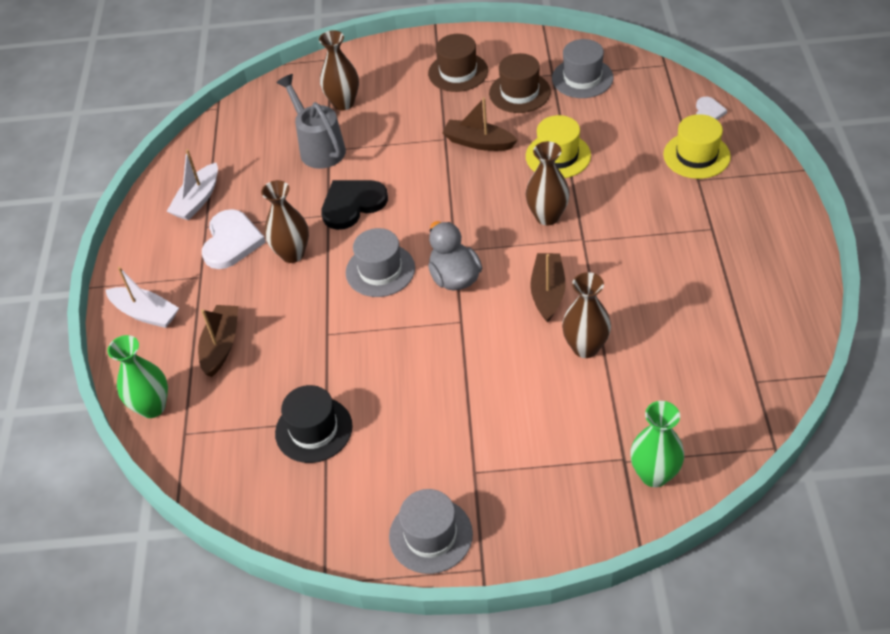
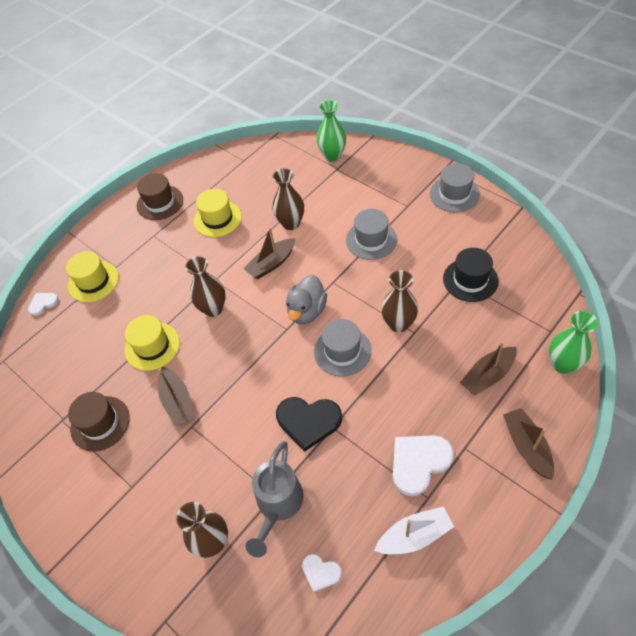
camera: 135 degrees left, 5 degrees up
white boat [106,267,179,328] -> brown boat [503,408,554,480]
brown vase [261,180,309,263] -> brown vase moved to [381,270,418,332]
brown hat [428,34,488,92] -> brown hat moved to [137,173,183,220]
grey hat [552,39,613,98] -> grey hat moved to [346,209,397,260]
none -> yellow hat [194,189,242,237]
none -> white heart [302,554,342,592]

